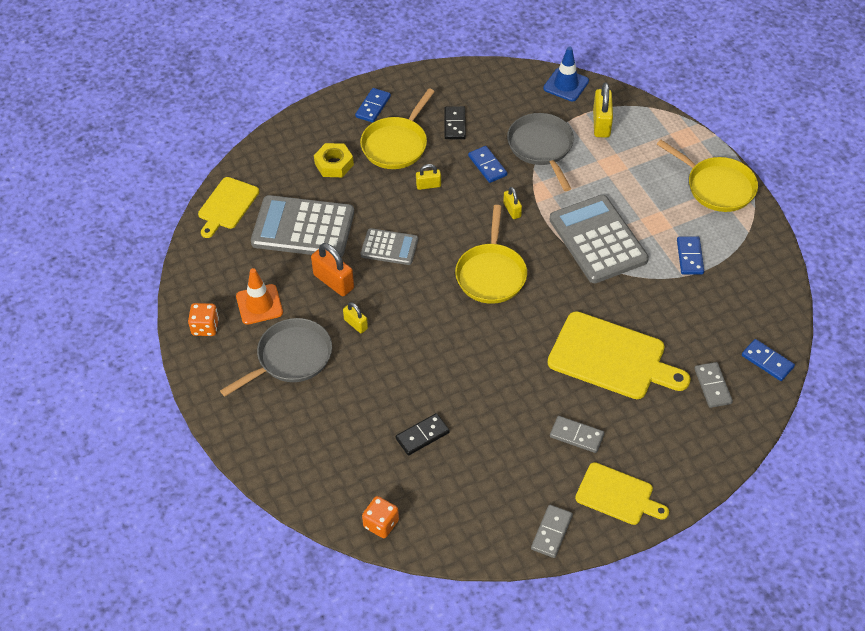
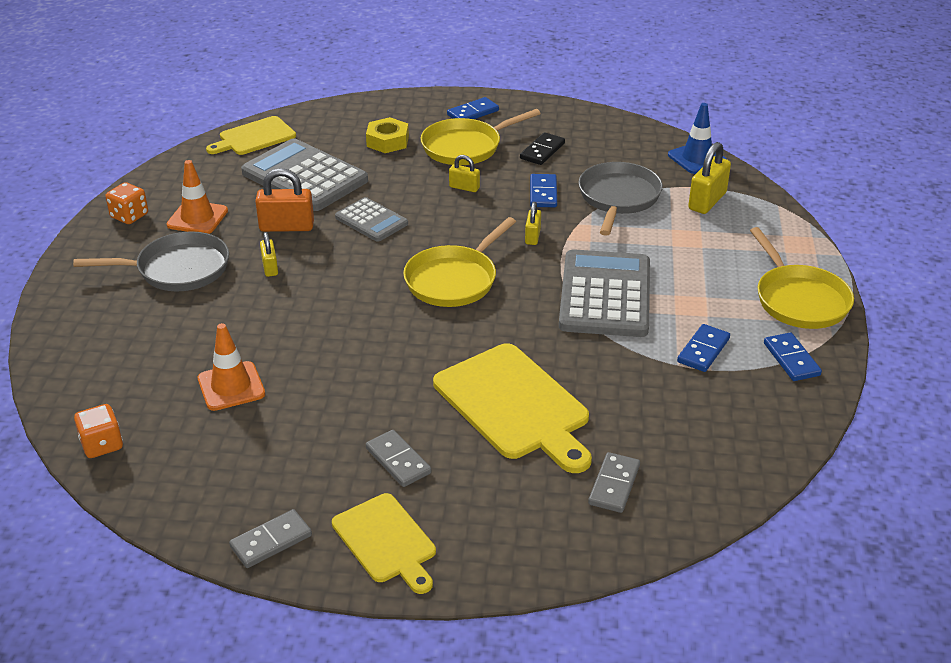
camera: 30 degrees right, 15 degrees down
orange padlock [311,243,354,296] -> orange padlock turned 75 degrees counterclockwise [255,168,314,232]
black domino [395,413,450,455] -> orange traffic cone [198,323,265,411]
blue domino [742,339,795,381] -> blue domino moved to [764,332,822,381]

